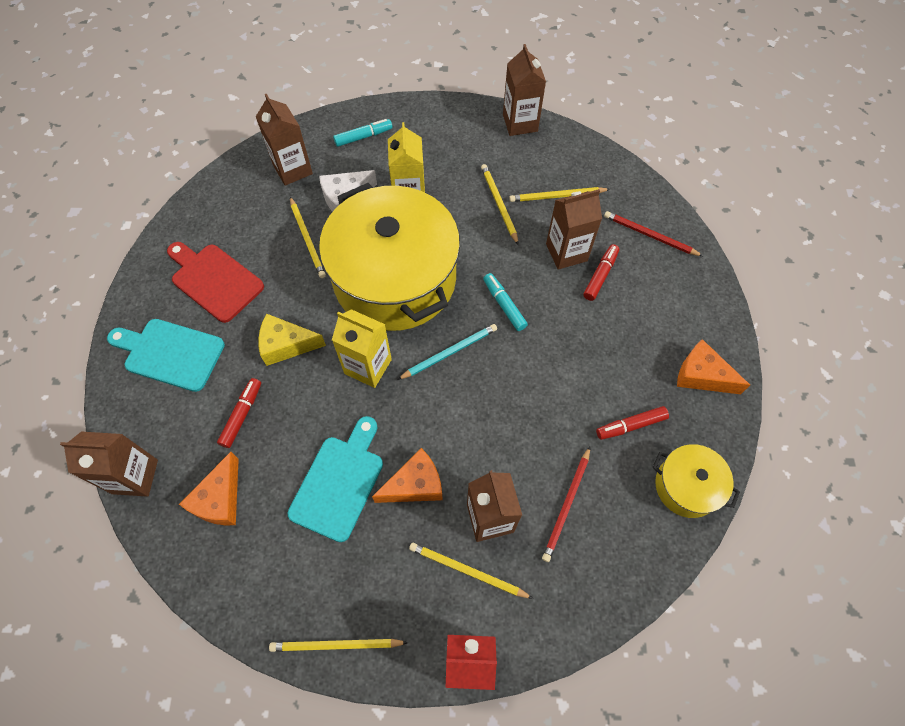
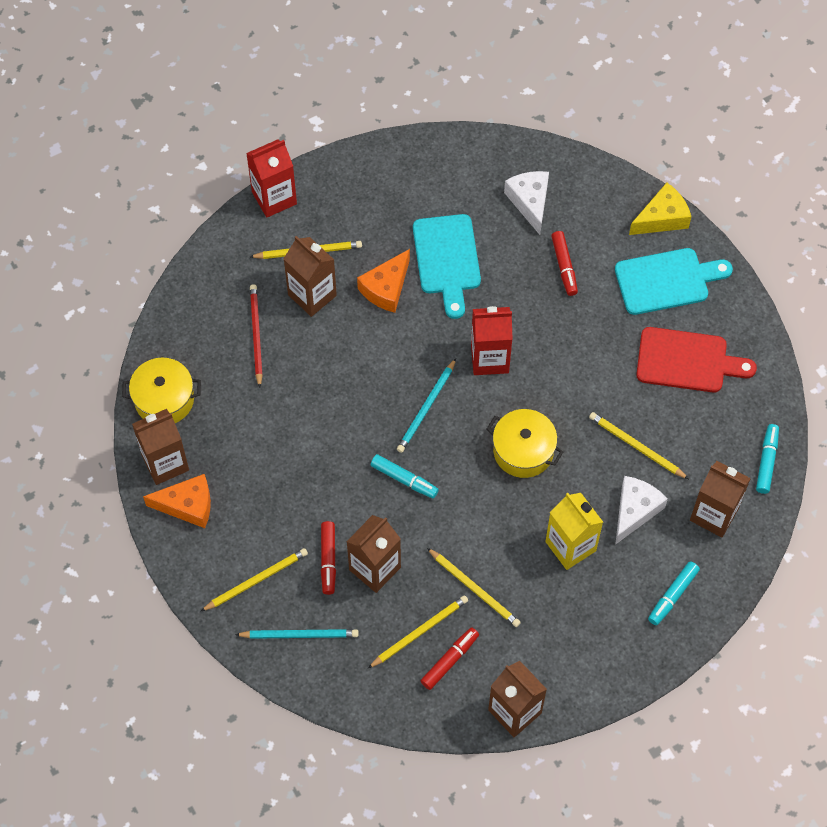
camera: 150 degrees right, 0 degrees up
brown carton [60,432,158,497] -> brown carton moved to [132,409,189,485]
orange cheese [179,452,239,525] -> white cheese [504,171,549,235]
yellow cheese [258,314,326,366] -> yellow cheese moved to [629,183,691,235]
yellow pencil [269,639,408,652] -> yellow pencil moved to [200,548,308,612]
yellow pot [319,183,460,331] -> yellow pot [487,409,563,478], size x0.45
yellow carton [332,309,392,388] -> red carton [471,306,513,375]
red marker [596,406,669,440] -> red marker moved to [421,627,479,690]
red pencil [604,211,703,256] -> turquoise pencil [235,629,358,639]
none -> turquoise marker [756,424,779,494]

